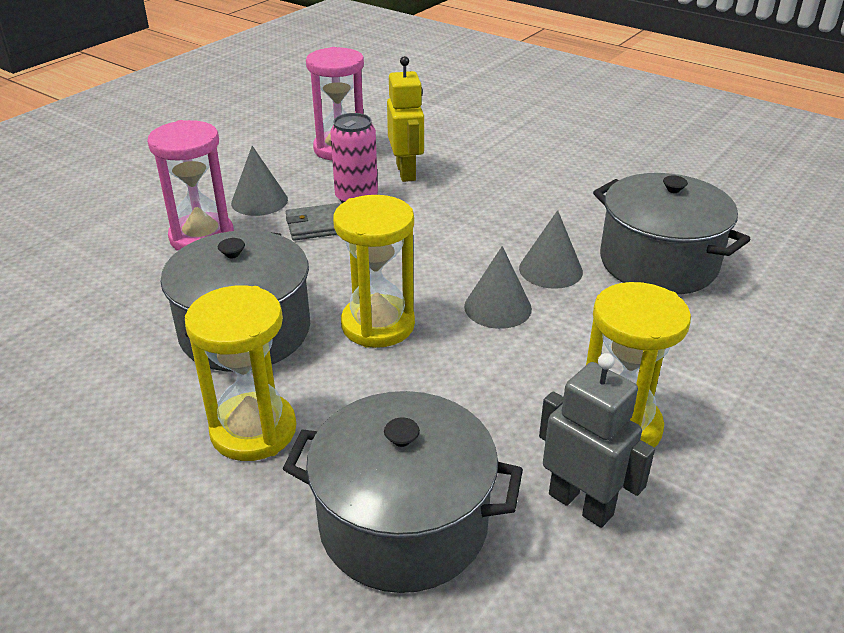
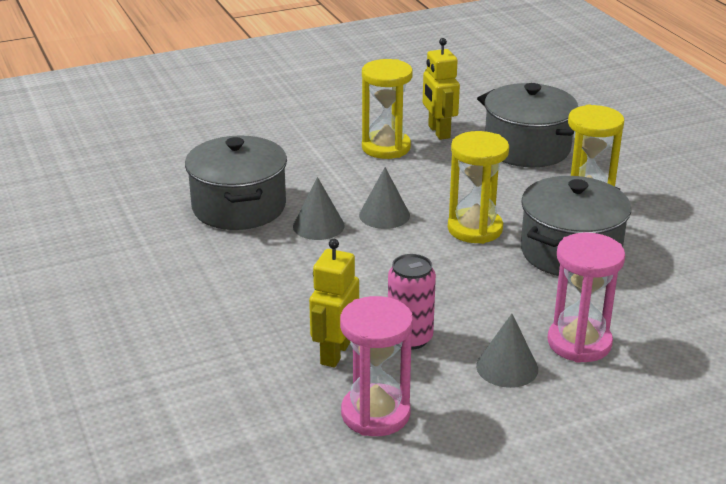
camera: 150 degrees left, 5 degrees down
grey wallet [286,203,340,241] -> none
grey robot [539,353,655,528] -> yellow robot [423,38,460,140]

